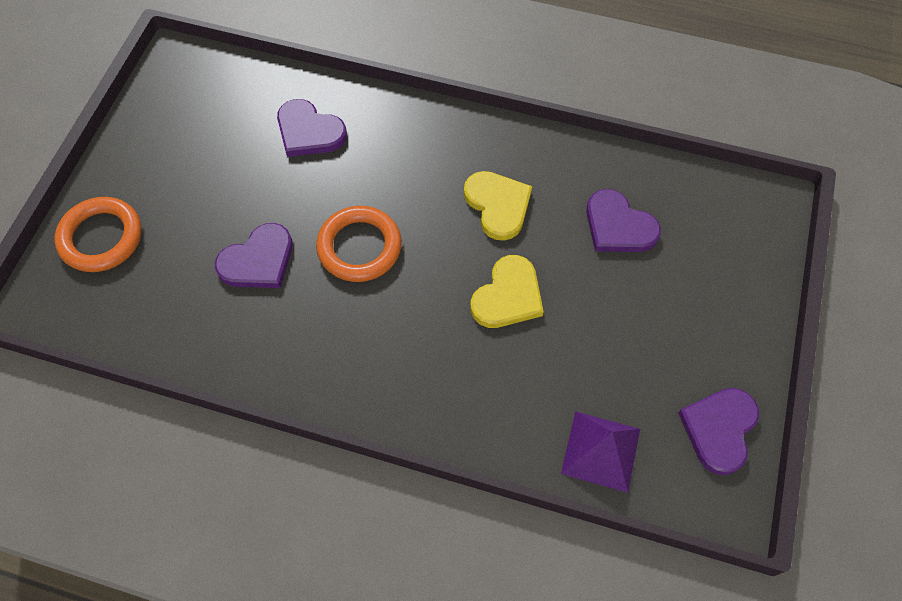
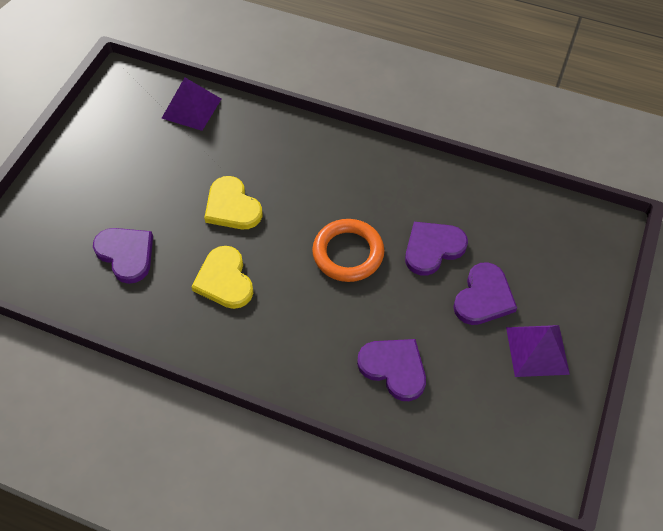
camera: 175 degrees left, 5 degrees down
orange ring [54,197,142,272] -> none
yellow heart [470,255,544,328] -> yellow heart turned 75 degrees counterclockwise [204,176,262,229]
purple heart [678,388,759,475] -> purple heart moved to [453,262,517,325]
none -> purple pyramid [506,325,570,377]

